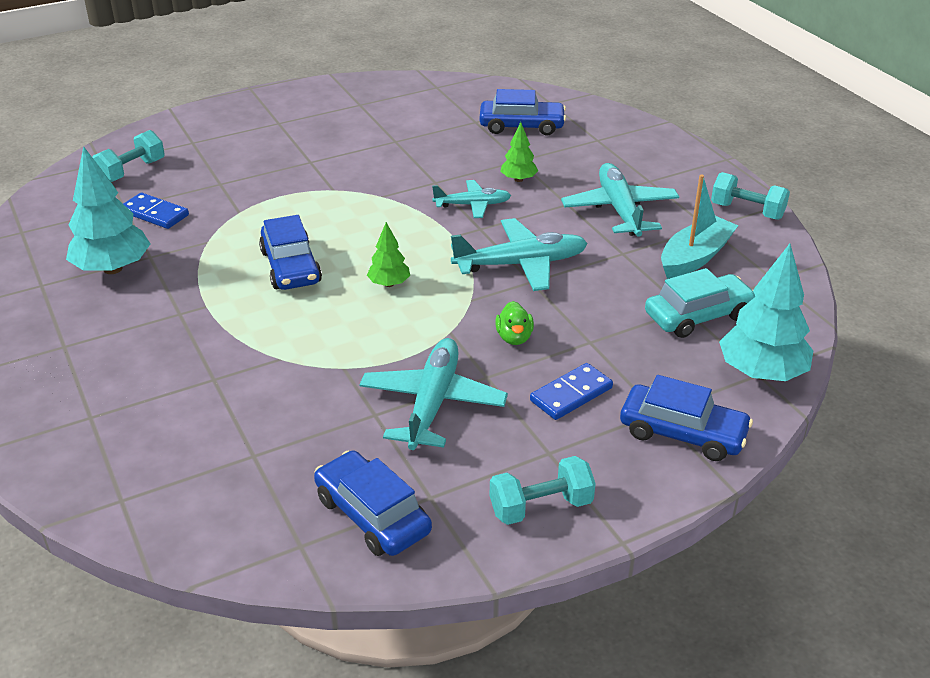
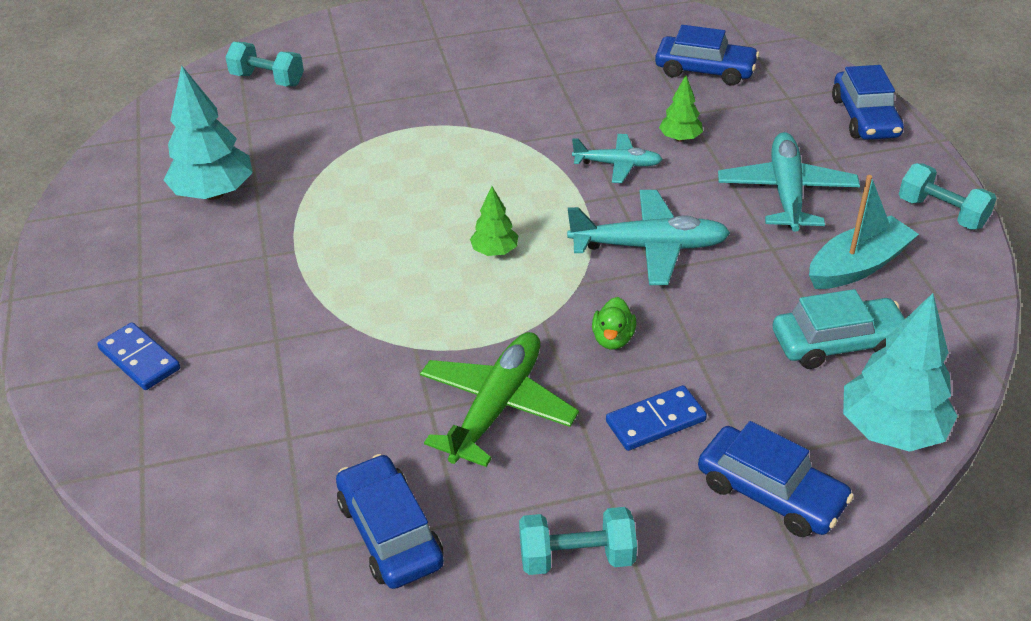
camera: 15 degrees right, 5 degrees up
turquoise dumbbell [92,130,165,182] -> turquoise dumbbell turned 60 degrees clockwise [225,42,304,86]
blue domino [123,193,189,229] -> blue domino moved to [97,322,180,390]
blue car [259,215,322,290] -> blue car moved to [832,65,904,140]
turquoise plane [359,338,508,450] -> green plane [420,332,579,467]

